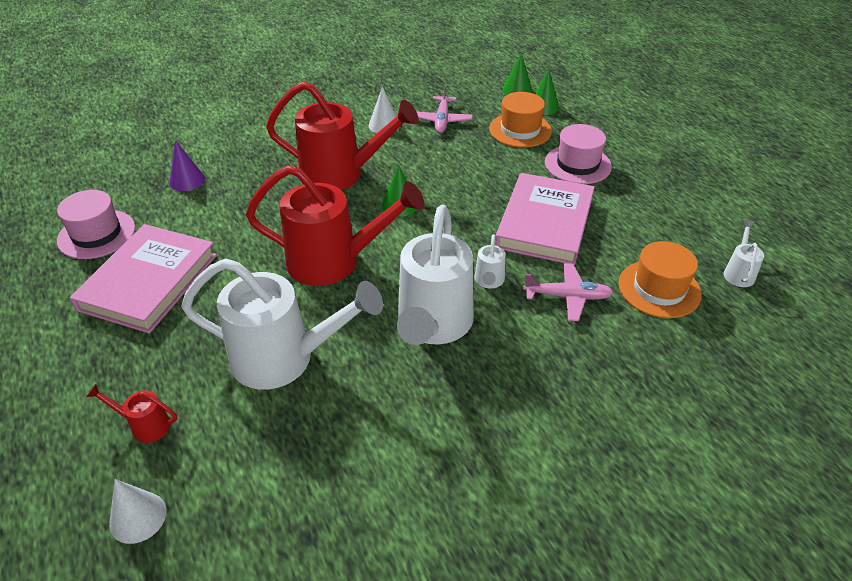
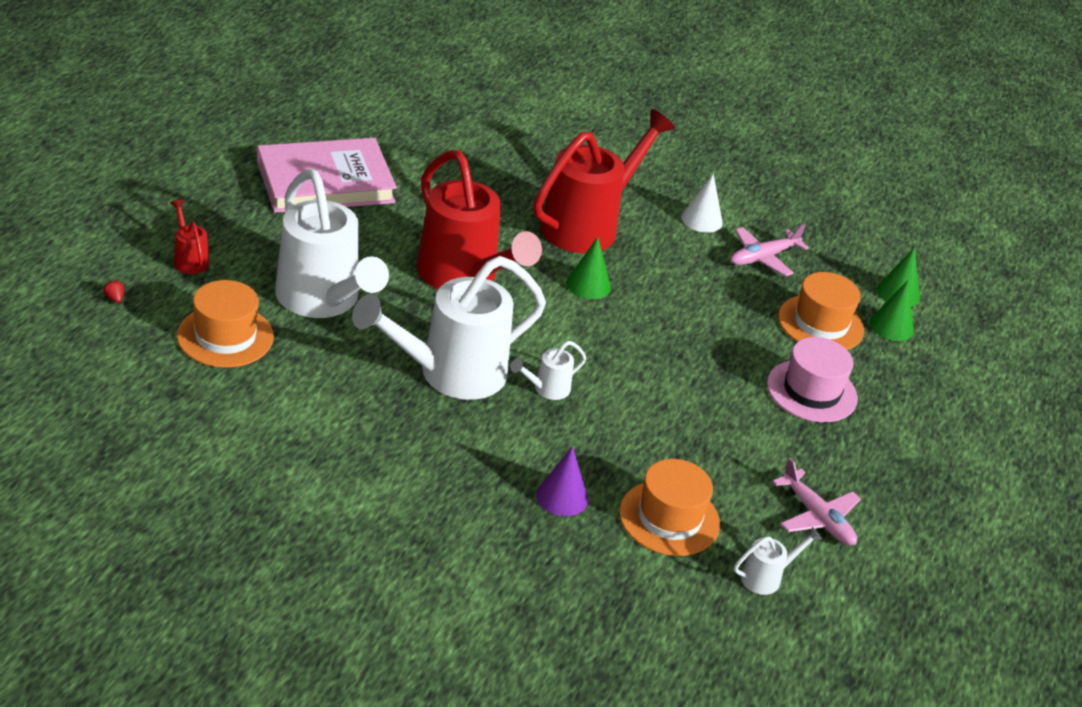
camera: 45 degrees right, 5 degrees down
pink hat [57,190,135,259] -> none
white cone [109,479,166,544] -> red strawberry [103,280,124,303]
purple cone [169,140,205,191] -> purple cone moved to [536,447,588,516]
red watering can [266,82,419,190] -> red watering can turned 105 degrees counterclockwise [534,109,675,254]
pink book [495,173,595,265] -> none
pink plane [523,263,614,321] -> pink plane moved to [772,458,861,546]
none -> orange hat [177,280,274,368]

